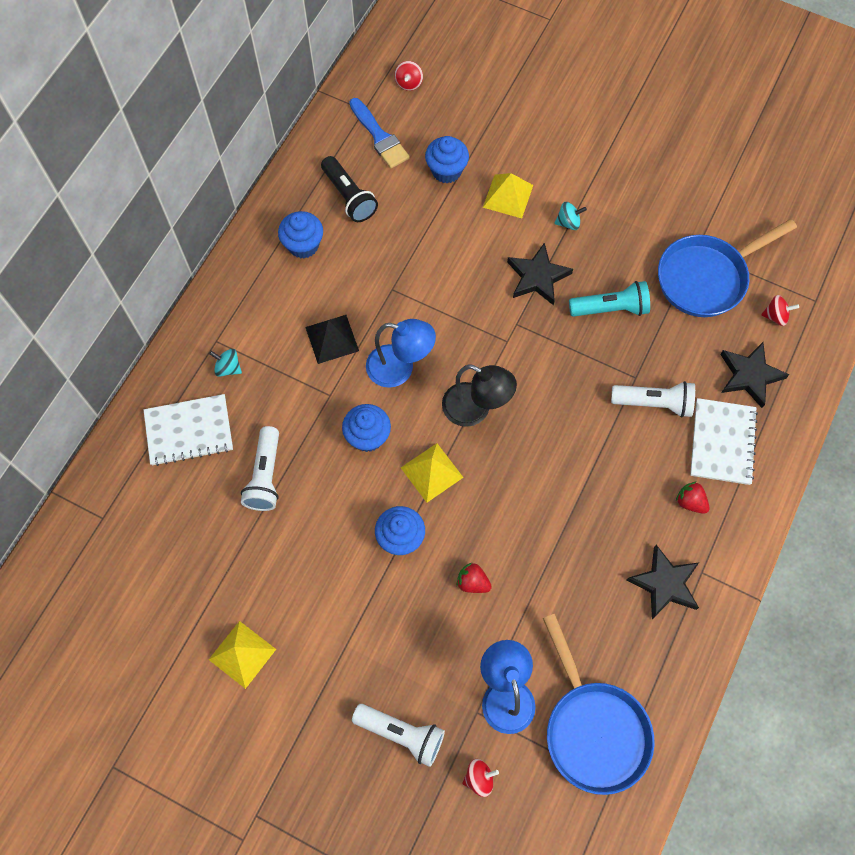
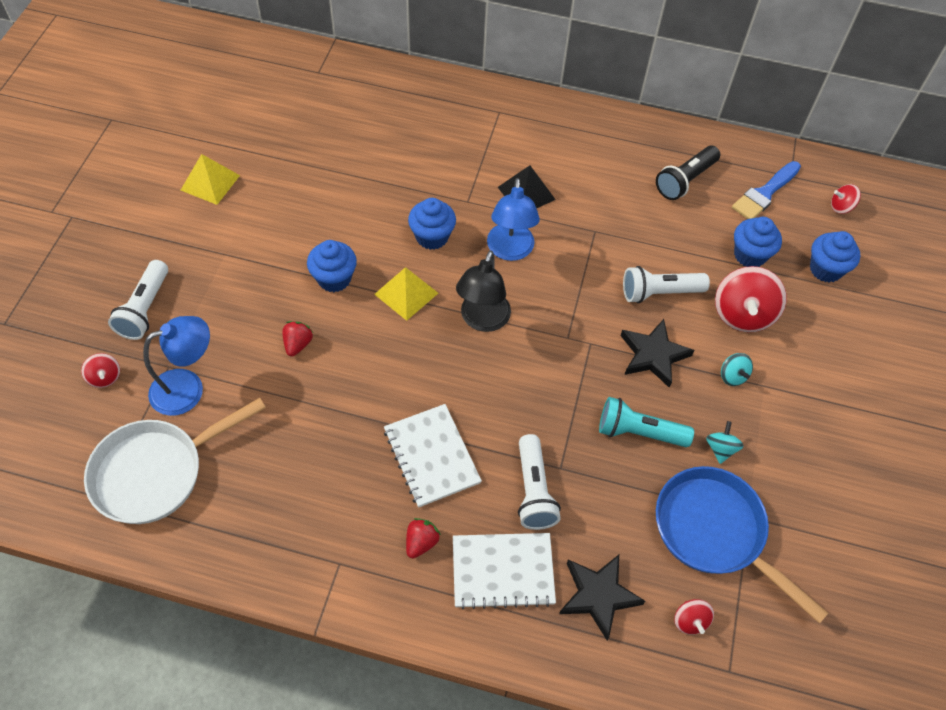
camera: 75 degrees right, 10 degrees down
white notebook [144,394,233,466] -> white notebook moved to [384,404,482,508]
turquoise spinning top [209,349,242,377] -> turquoise spinning top moved to [706,421,744,464]
white flashlight [241,426,279,511] -> white flashlight moved to [623,266,710,303]
blue cupcake [278,211,323,259] -> blue cupcake moved to [810,231,860,283]
yellow pyramid [483,173,533,218] -> red spinning top [715,266,787,332]
blue pan [543,614,654,795] -> white pan [84,398,266,524]
turquoise flashlight [569,281,650,317] -> turquoise flashlight turned 120 degrees clockwise [599,397,694,447]
black star [627,545,699,619] -> none

